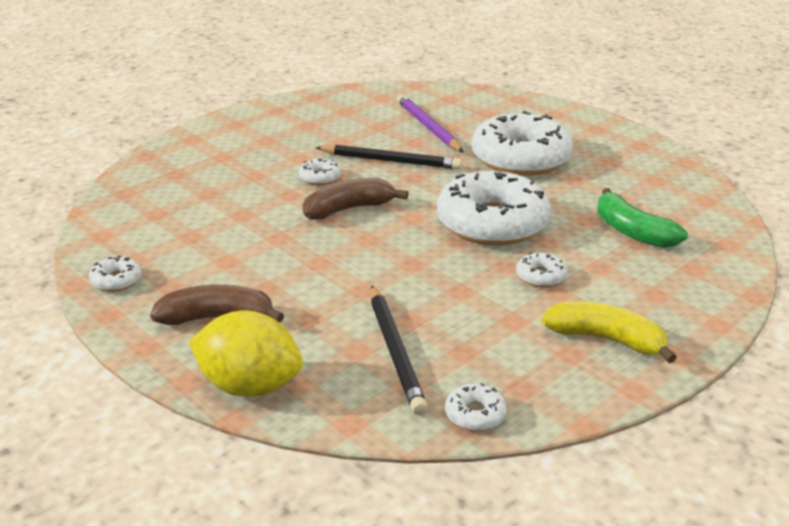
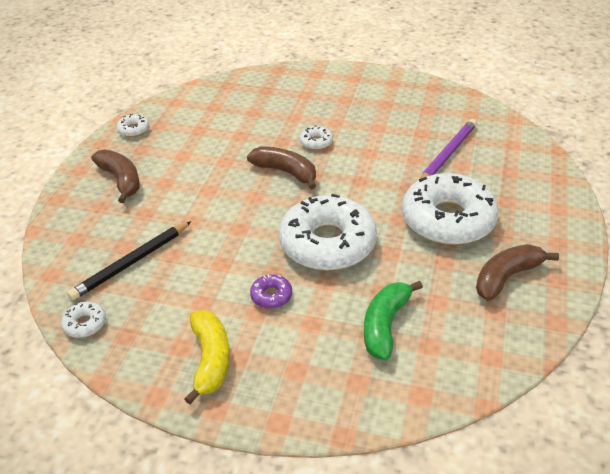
camera: 60 degrees right, 10 degrees up
yellow lemon [189,310,303,397] -> none
black pencil [315,145,462,170] -> none
white donut [516,253,567,287] -> purple donut [250,274,292,309]
none -> brown banana [476,244,559,301]

